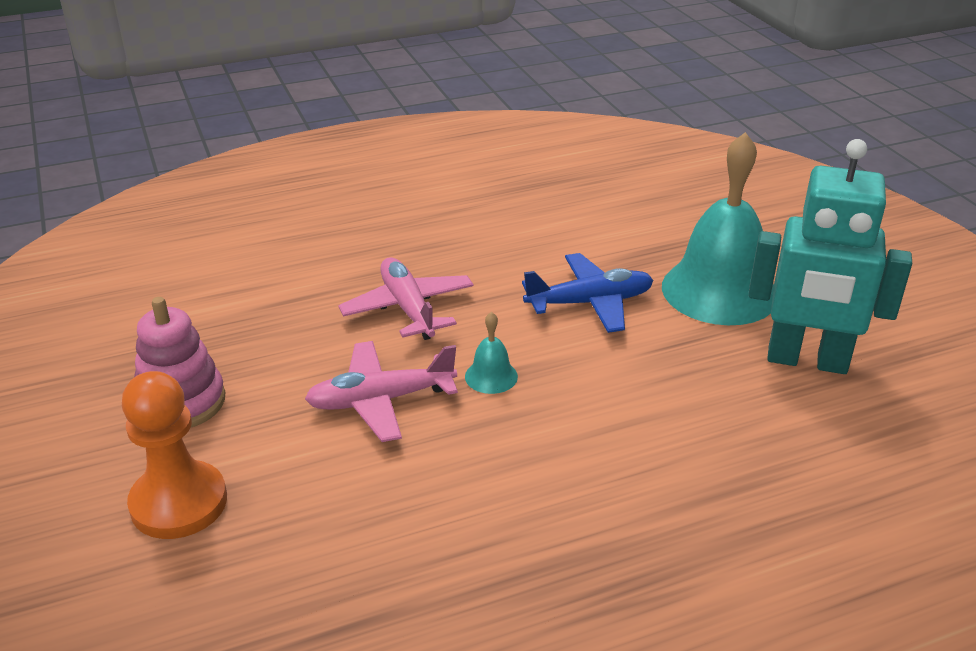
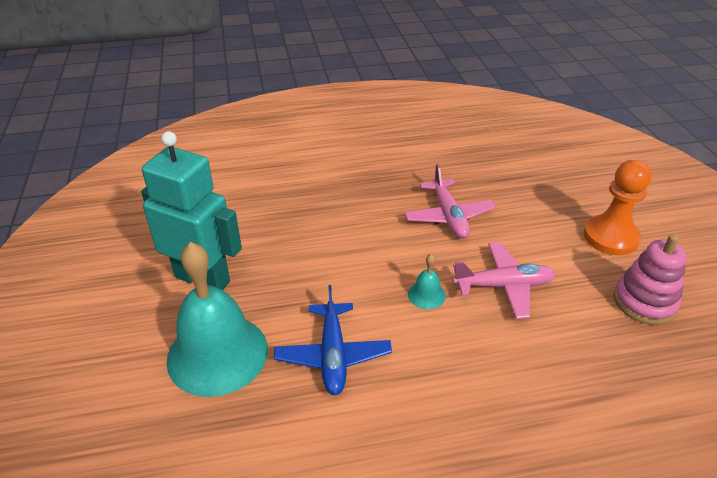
camera: 170 degrees left, 5 degrees up
pink plane [338,258,474,340] -> pink plane moved to [404,164,496,238]
blue plane [522,253,653,333] -> blue plane turned 90 degrees counterclockwise [274,285,392,395]

